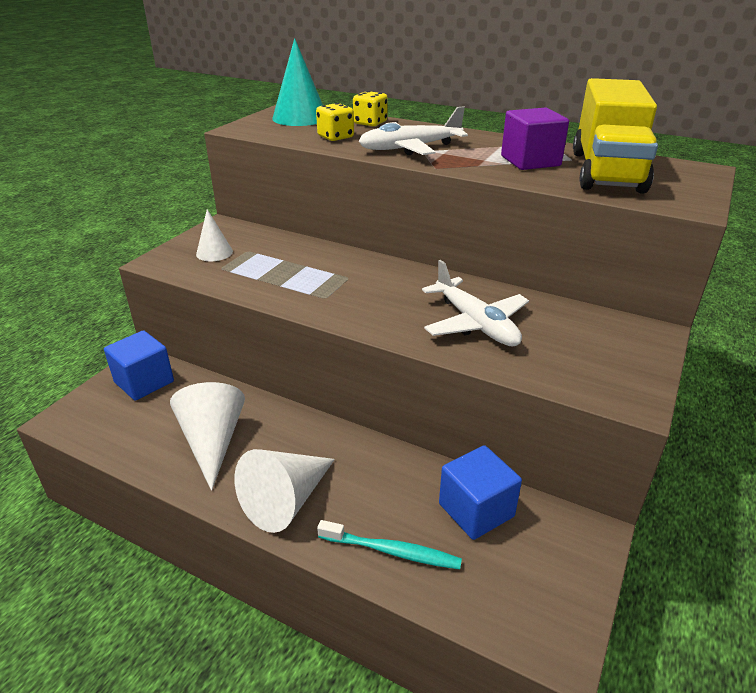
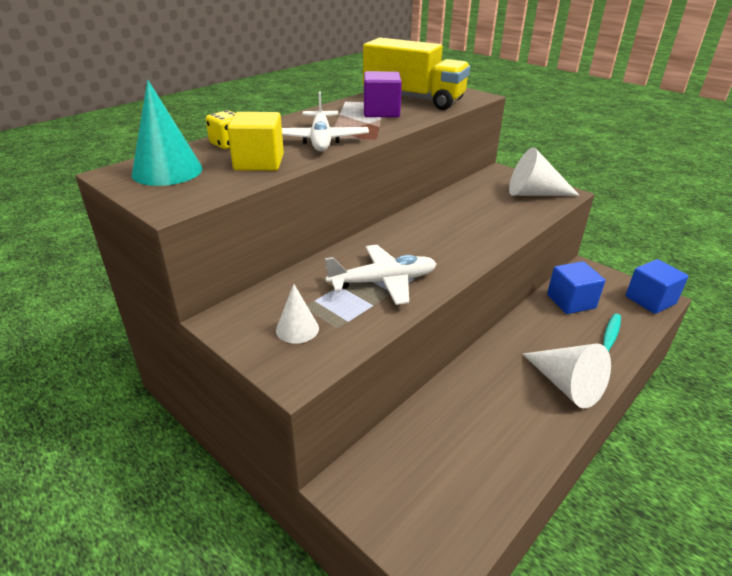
camera: 75 degrees left, 0 degrees up
blue cube [104,330,174,401] -> blue cube moved to [626,259,688,314]
white cone [170,382,245,491] -> white cone moved to [509,147,580,196]
yellow dice [316,103,354,141] -> yellow cube [227,112,284,171]
white plane [422,260,529,346] -> white plane moved to [325,245,437,305]

